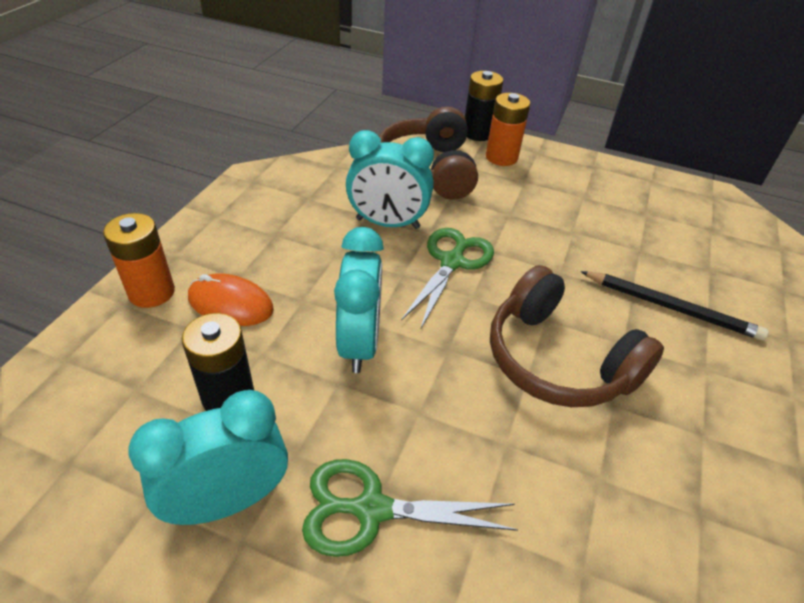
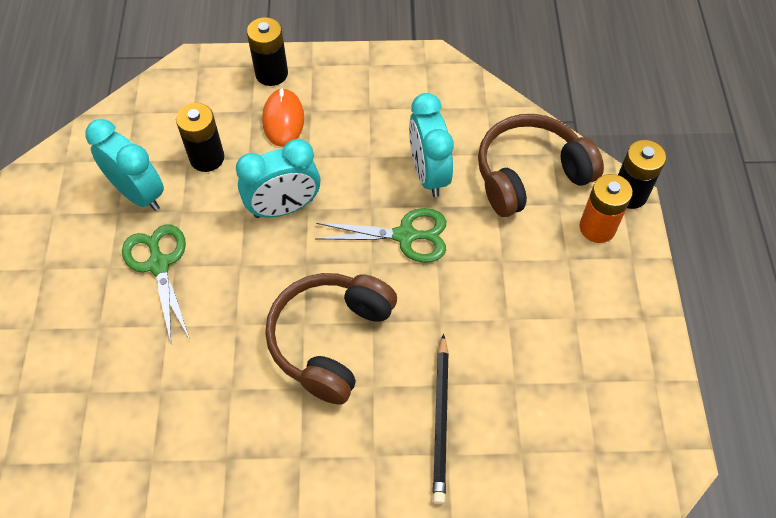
camera: 70 degrees right, 15 degrees up
orange battery [103,213,175,308] -> black battery [247,17,288,86]

